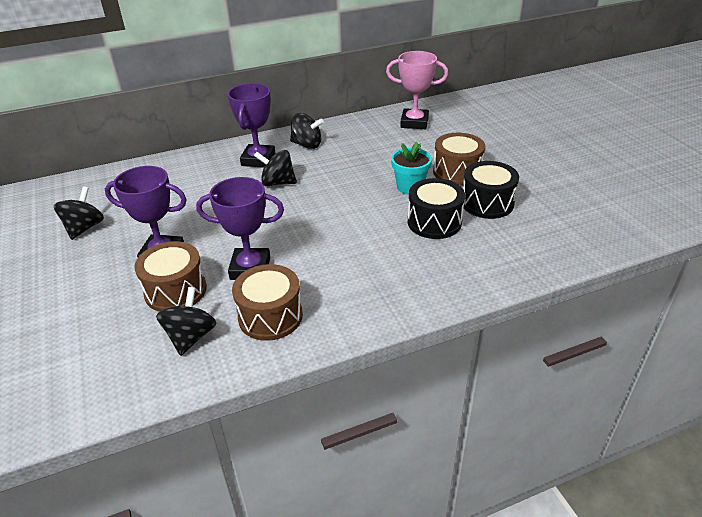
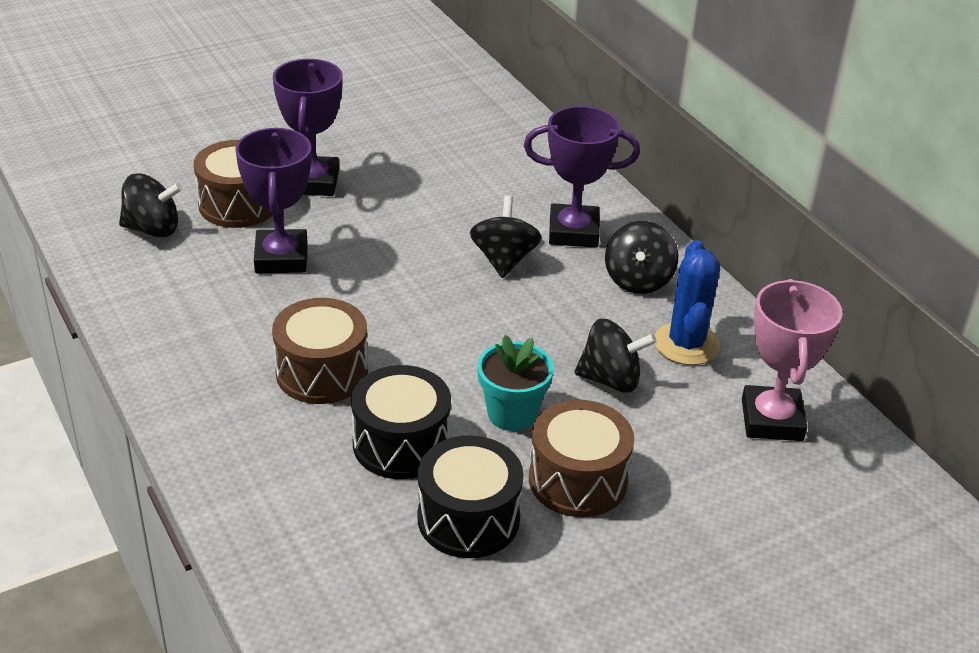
camera: 80 degrees right, 0 degrees up
black spinning top [54,187,104,240] -> black spinning top moved to [574,319,657,393]
brown drum [232,264,303,341] -> brown drum moved to [272,298,368,404]
none -> blue cactus [654,240,720,365]

